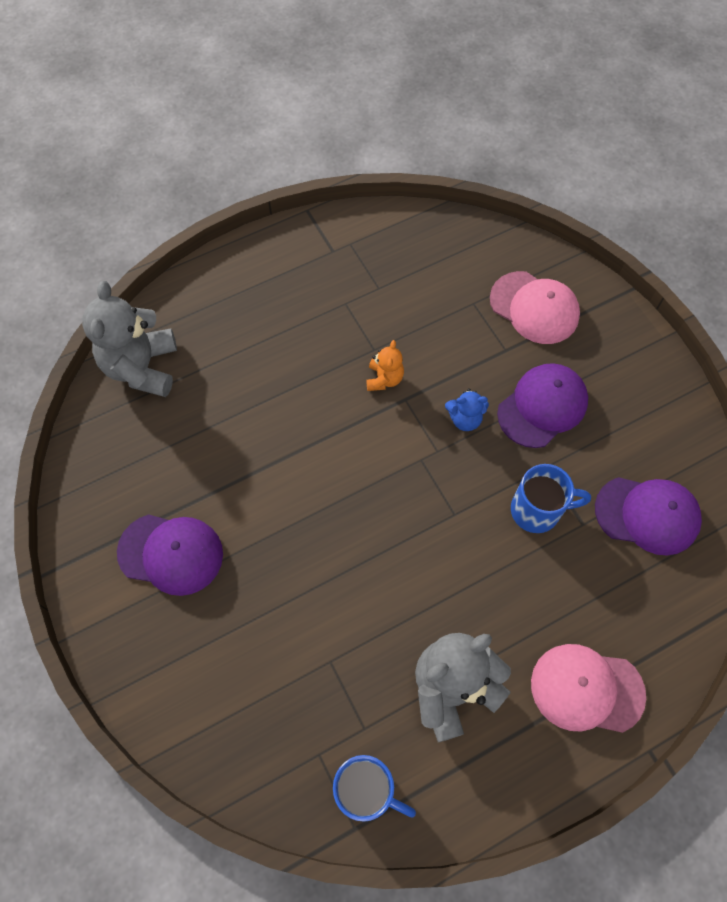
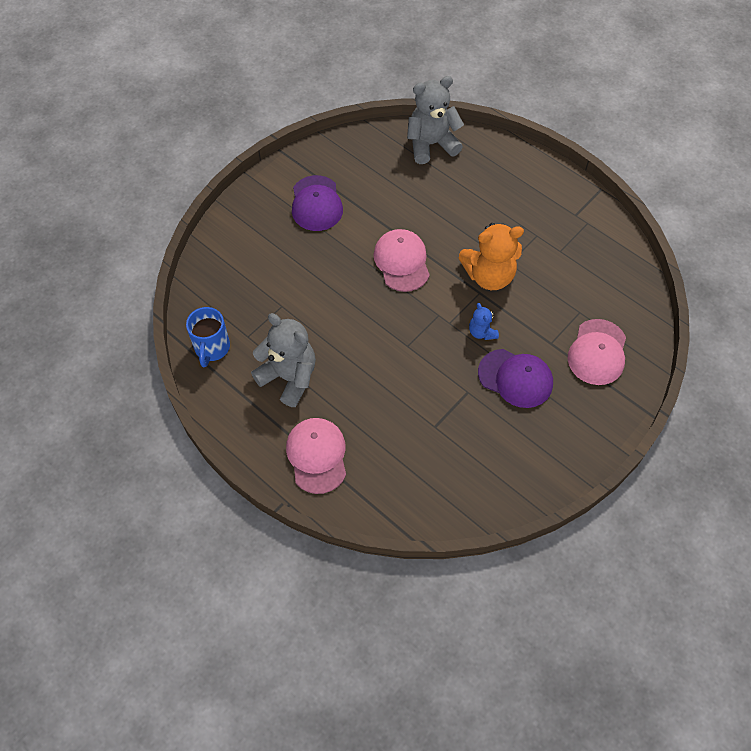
camera: 70 degrees right, 5 degrees down
orange teddy bear [366,340,404,391] -> orange teddy bear [459,223,524,290], size x2.02
blue mug [511,464,591,533] -> none
purple cap [595,477,702,556] -> none
none -> pink cap [373,229,430,292]

